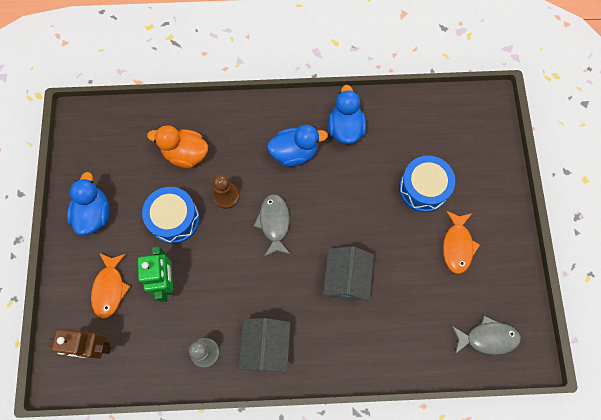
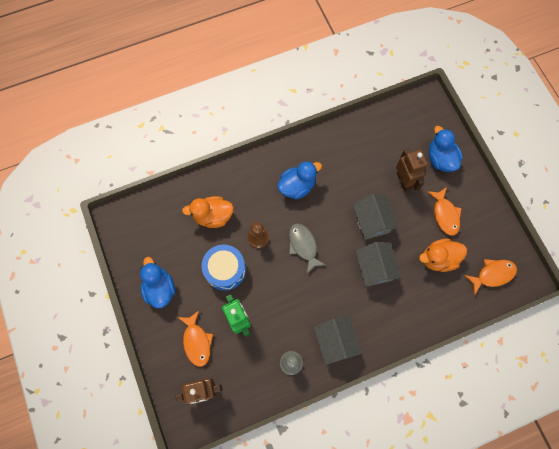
camera: 20 degrees left, 0 degrees up
blue duck [328,85,366,144] -> blue duck moved to [429,126,463,172]
blue drum [399,156,455,212] -> brown robot [396,148,428,191]
grey fish [452,316,521,355] -> orange fish [464,259,517,295]
none -> grey house [353,194,398,240]
none -> orange duck [419,239,467,272]

